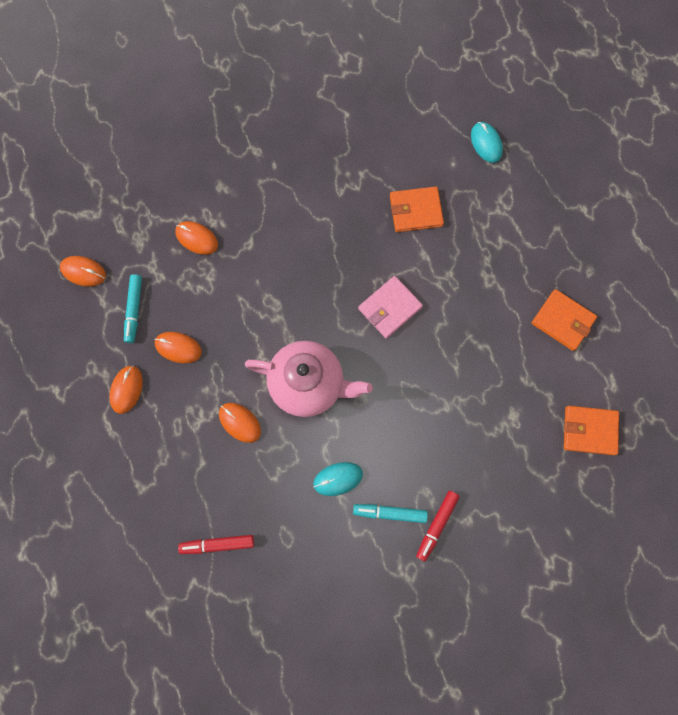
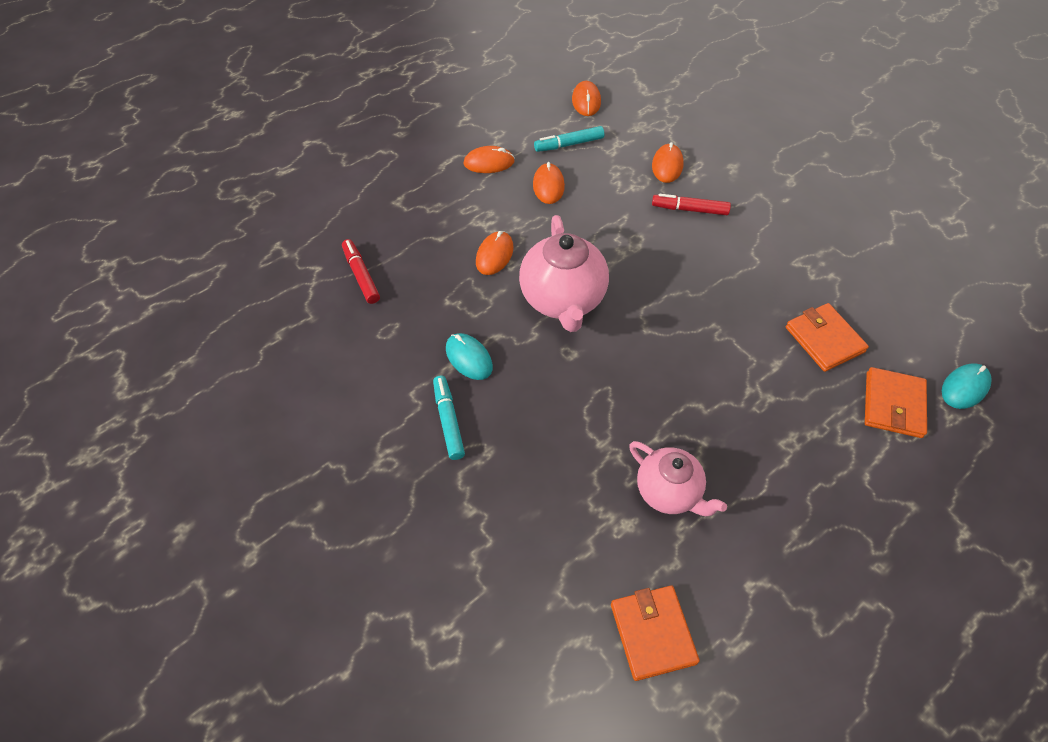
camera: 70 degrees right, 20 degrees down
pink wallet [358,276,423,339] -> none
red marker [416,490,460,562] -> red marker moved to [652,194,731,215]
orange wallet [532,289,597,351] -> orange wallet moved to [865,367,927,438]
none -> pink teapot [629,441,727,516]

